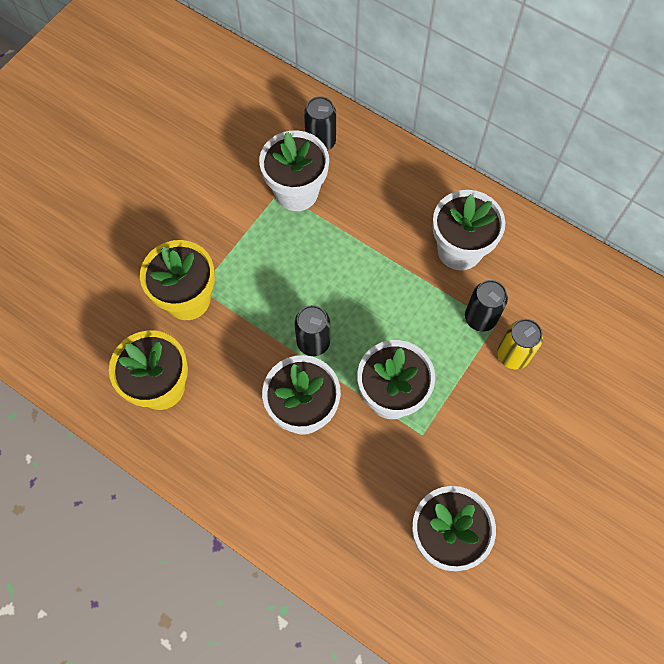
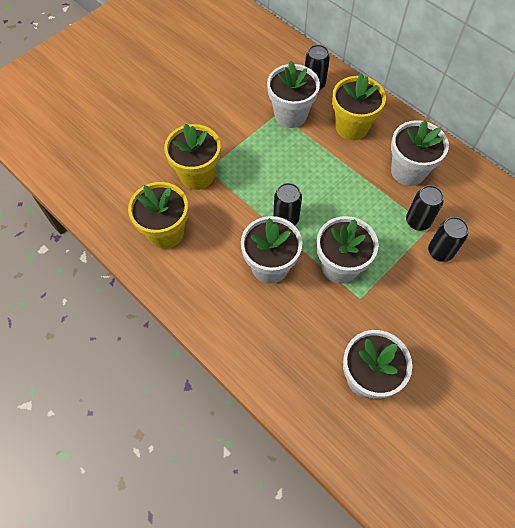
camera: 10 degrees right, 5 degrees down
yellow can [497,319,543,369] -> black can [428,217,469,262]
none -> yellow flower pot [332,73,386,140]

